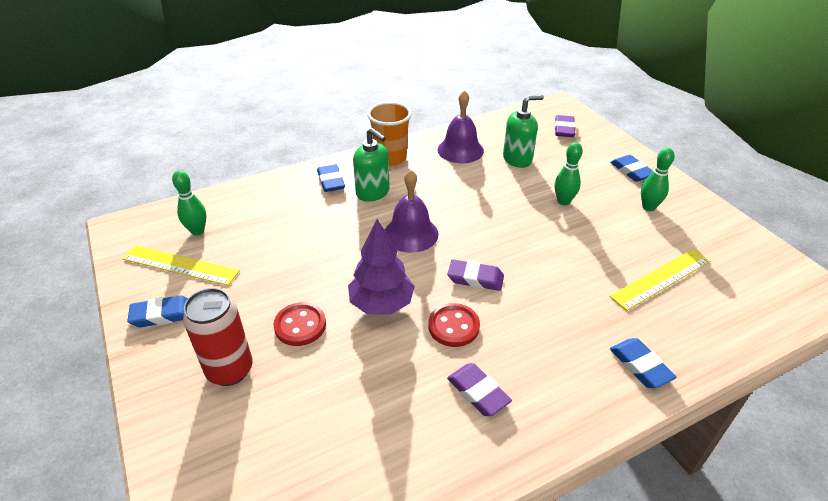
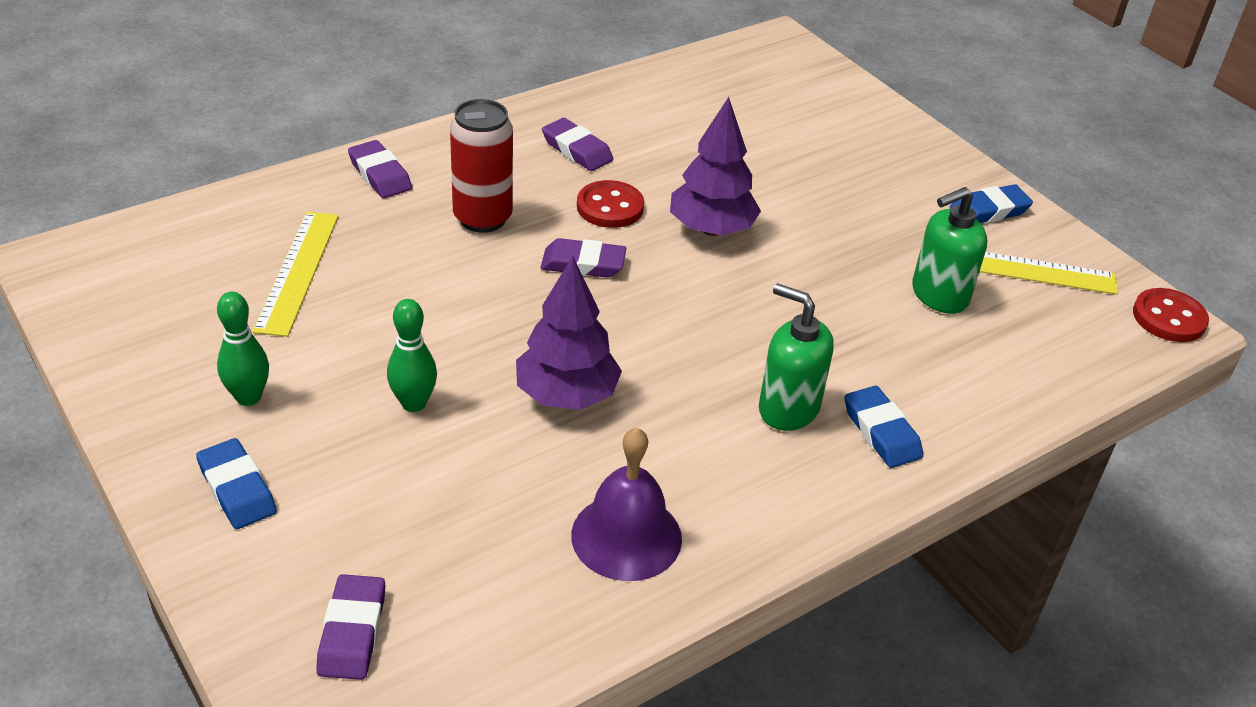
camera: 170 degrees right, 0 degrees up
green bowling pin [172,170,207,235] -> none
red can [183,288,253,386] -> red can moved to [450,99,513,233]
red button [273,302,326,346] -> red button moved to [1133,288,1209,342]
orange cup [367,102,411,166] -> none
purple bell [385,170,439,253] -> none
green soap dispenser [503,95,544,168] -> green soap dispenser moved to [912,187,987,314]
yellow ruler [609,249,710,311] -> yellow ruler turned 45 degrees counterclockwise [252,212,339,337]
blue eraser [610,338,677,388] -> purple eraser [348,140,412,198]
none -> purple tree [516,256,622,410]

